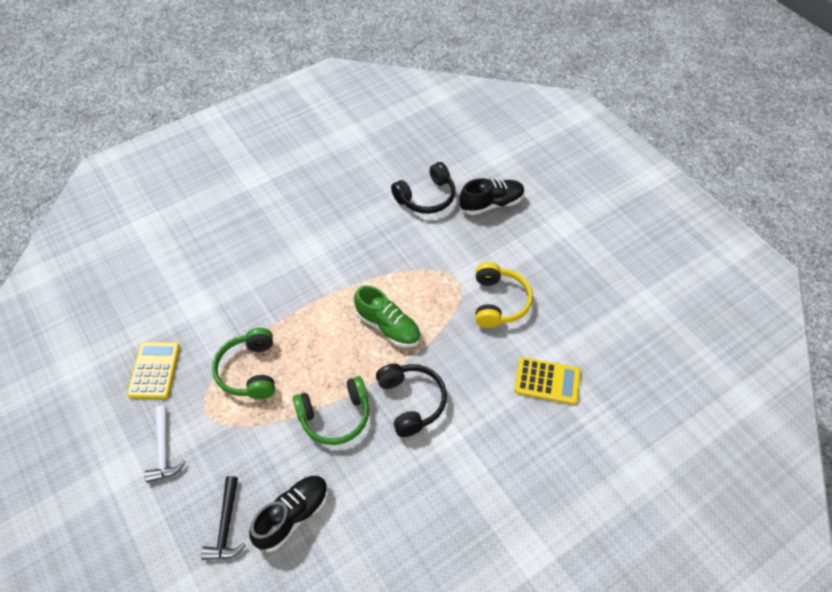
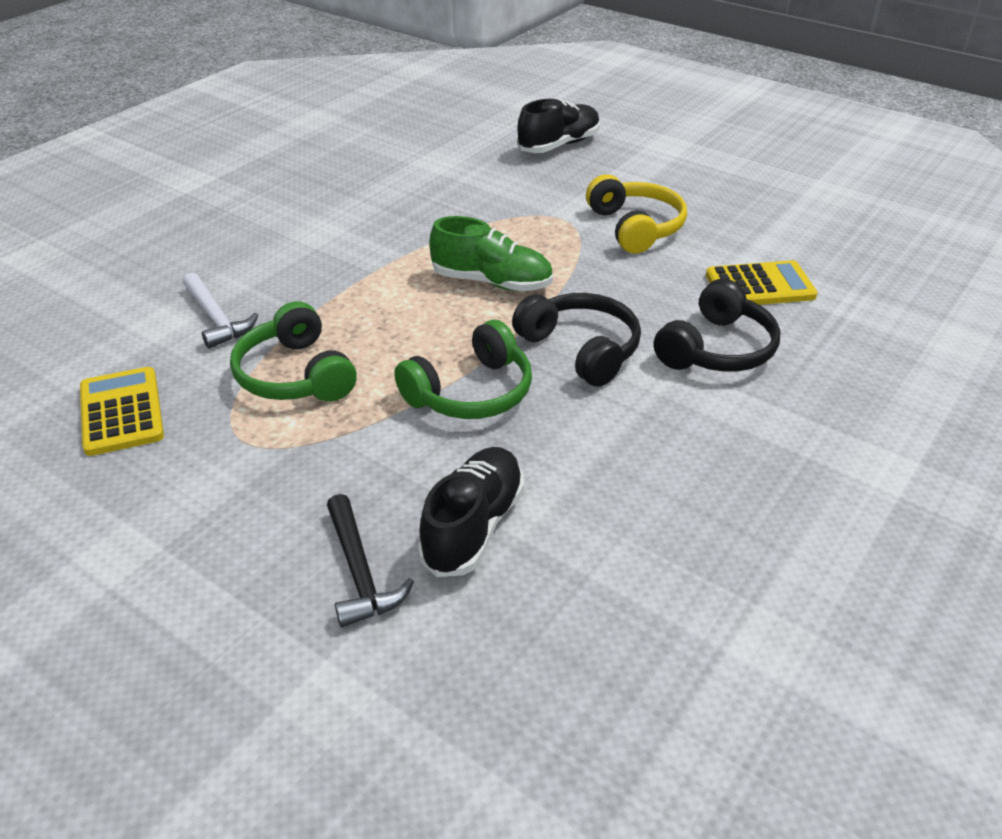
camera: 20 degrees left, 15 degrees down
white hammer [144,406,186,483] -> white hammer moved to [183,272,259,349]
black headphones [391,162,455,214] -> black headphones moved to [654,279,780,372]

